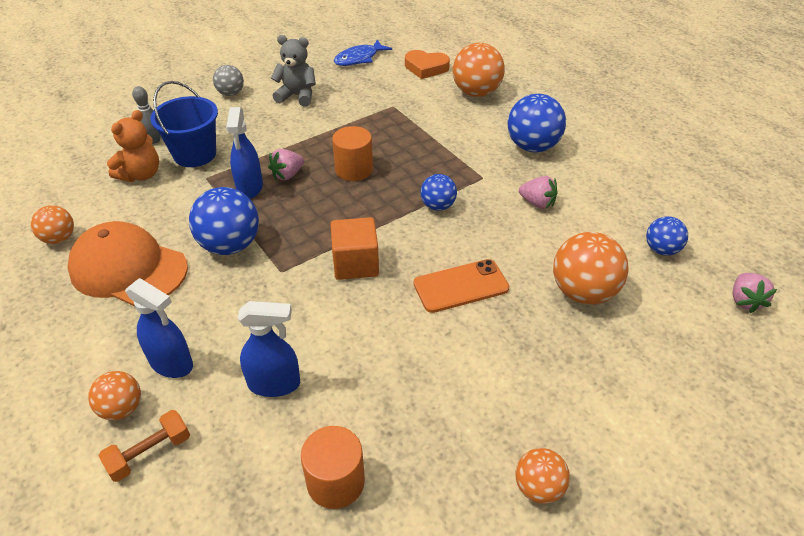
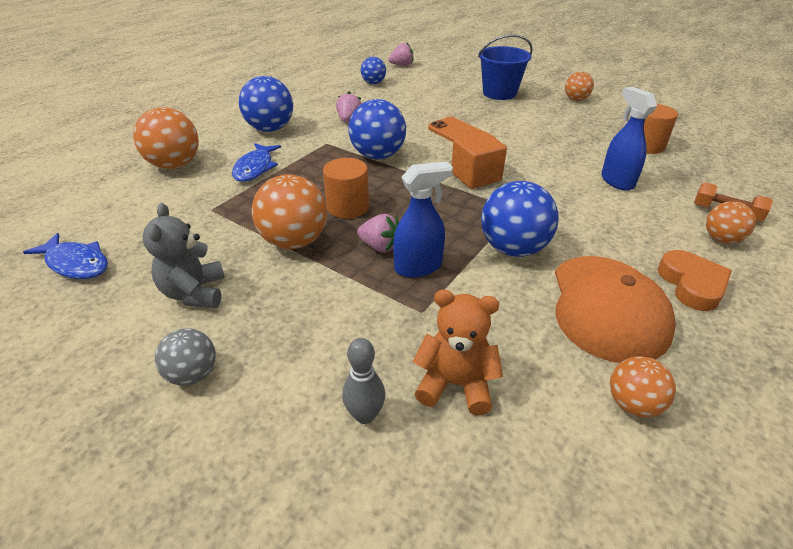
camera: 110 degrees left, 5 degrees down
blue spray bottle [125,278,193,378] -> none
blue bucket [150,81,218,167] -> blue bucket moved to [478,34,533,100]
orange heart [405,50,450,79] -> orange heart moved to [658,250,732,311]
blue ball [420,174,457,211] -> blue ball [348,99,406,159], size x1.72
orange ball [553,232,629,305] -> orange ball moved to [252,174,327,249]
none -> blue fish [232,143,281,182]

